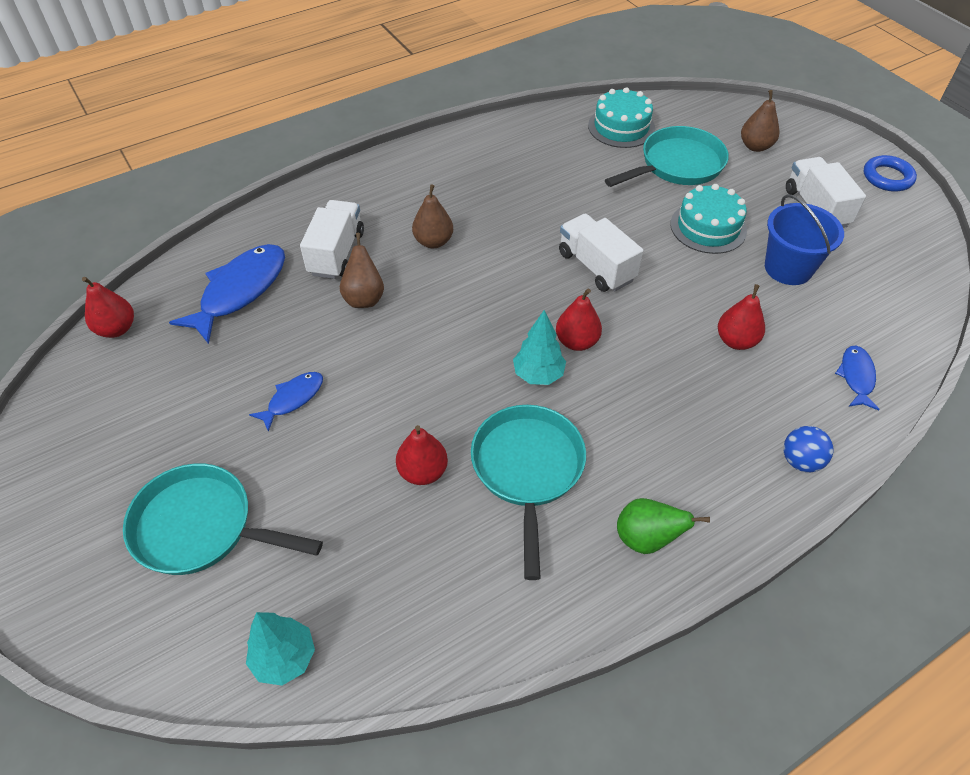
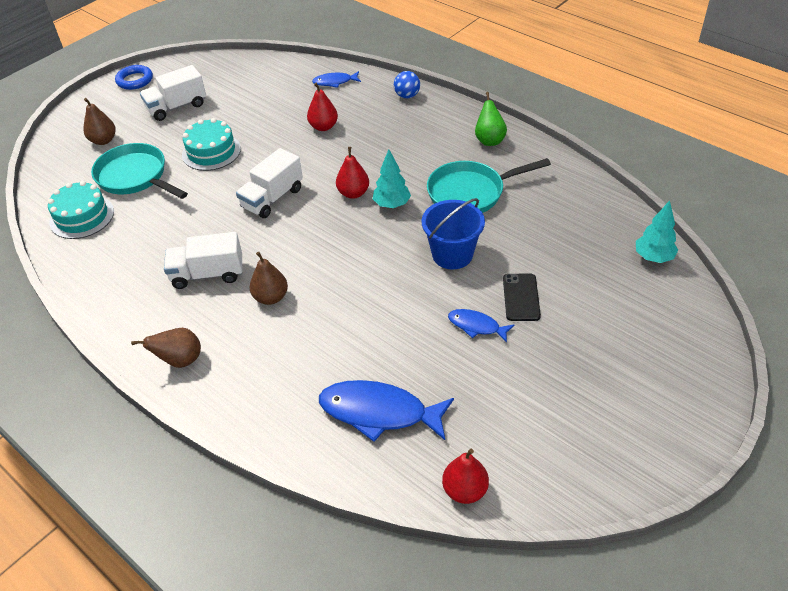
camera: 105 degrees left, 5 degrees down
turquoise pan [123,463,323,575] -> none
white truck [300,200,364,279] -> white truck moved to [164,232,242,289]
brown pear [340,233,384,308] -> brown pear moved to [131,328,201,368]
red pear [396,425,448,485] -> none
blue bucket [765,194,844,285] -> blue bucket moved to [422,198,485,270]
none -> black phone [503,274,541,321]

